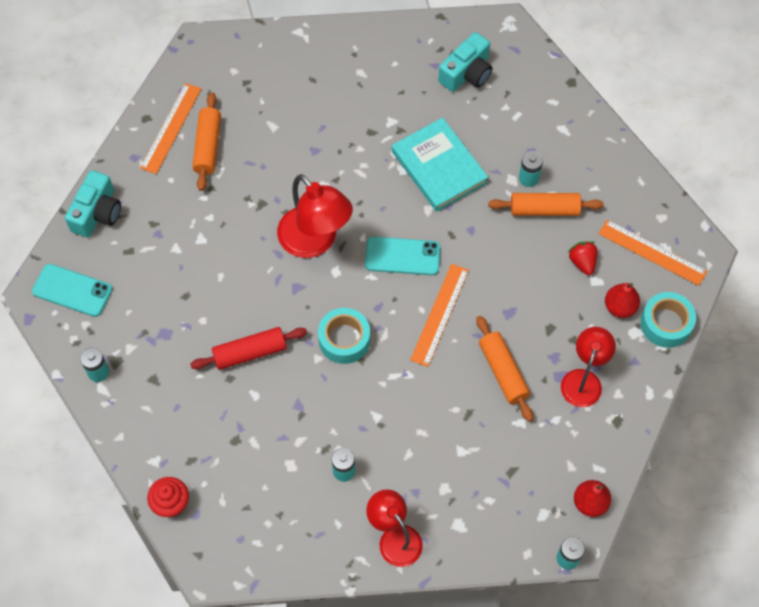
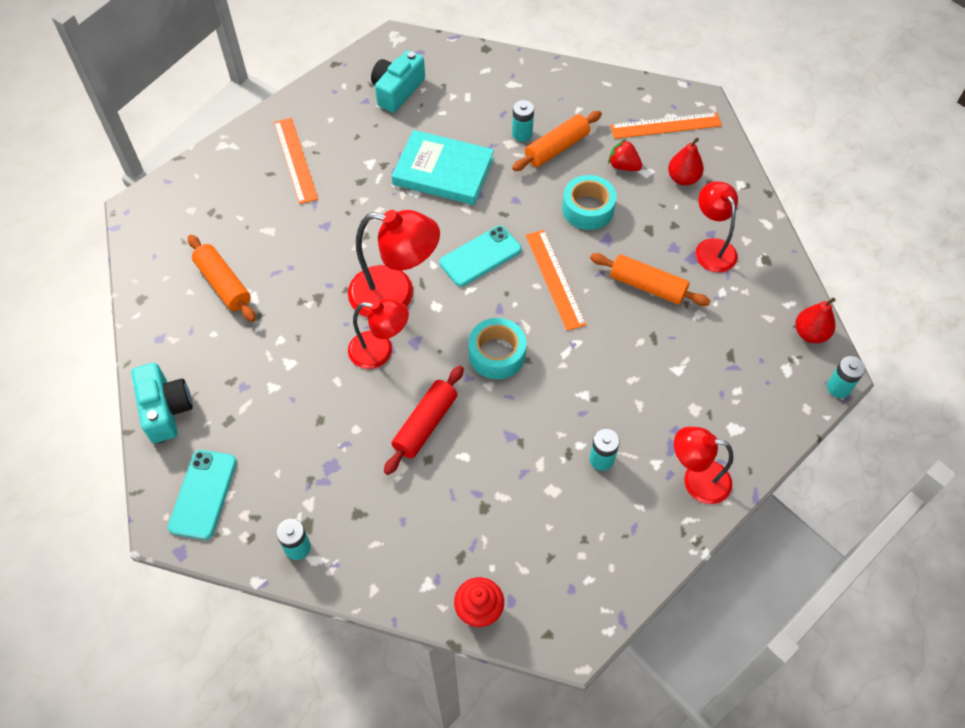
camera: 40 degrees left, 5 degrees down
turquoise phone [32,264,112,317] -> turquoise phone turned 60 degrees counterclockwise [168,450,237,540]
orange ruler [140,83,201,174] -> orange ruler moved to [274,118,318,204]
turquoise camera [438,32,492,92] -> turquoise camera turned 150 degrees counterclockwise [371,50,425,113]
turquoise tape [640,292,696,348] -> turquoise tape moved to [562,175,617,230]
none -> red lamp [348,299,409,369]

